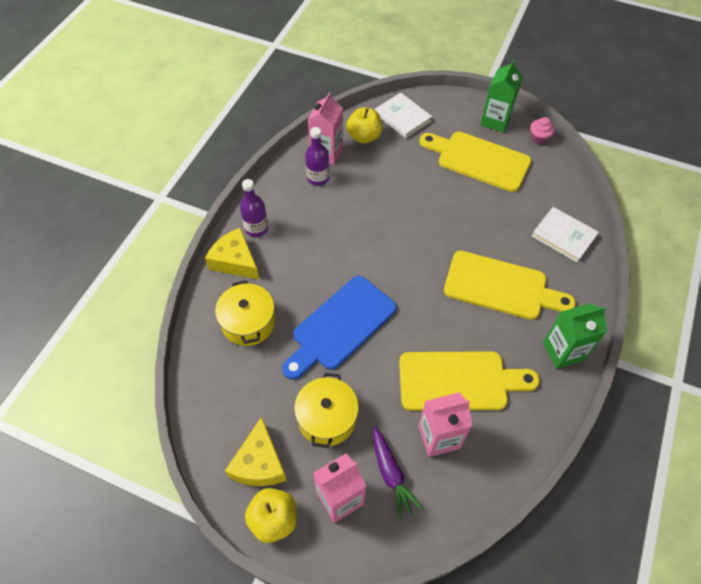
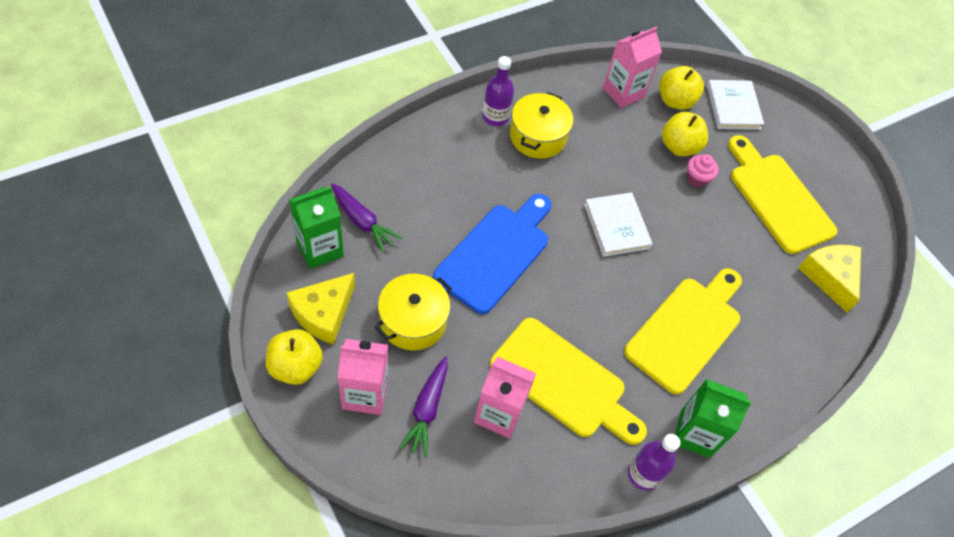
camera: 30 degrees right, 0 degrees up
yellow cheese [205,228,260,280] -> yellow cheese moved to [798,245,861,313]
yellow pot [215,280,276,346] -> yellow pot moved to [510,92,573,159]
blue cutting board [282,276,397,380] -> blue cutting board turned 135 degrees clockwise [433,194,552,314]
purple bottle [305,127,330,186] -> purple bottle moved to [628,434,680,491]
yellow cutting board [444,251,576,320] -> yellow cutting board turned 105 degrees counterclockwise [624,268,742,394]
green carton [480,60,523,133] -> green carton moved to [289,187,344,269]
pink cupcake [530,117,555,145] -> pink cupcake moved to [687,154,719,187]
white book [532,207,599,263] -> white book moved to [584,192,652,257]
none -> purple carrot [331,183,402,253]
none -> yellow apple [662,112,708,157]

